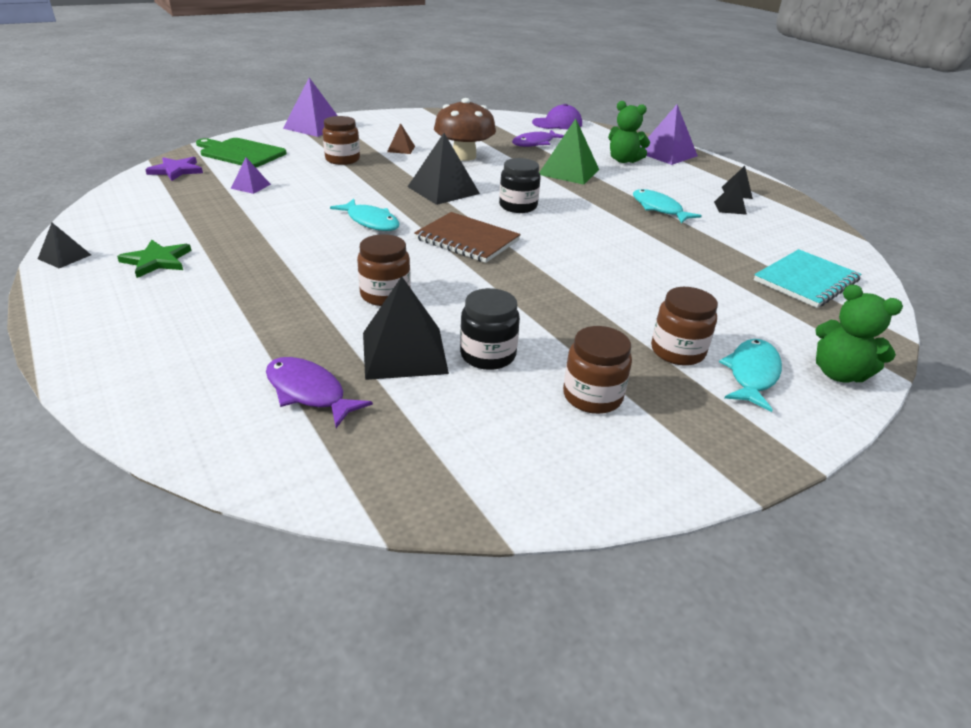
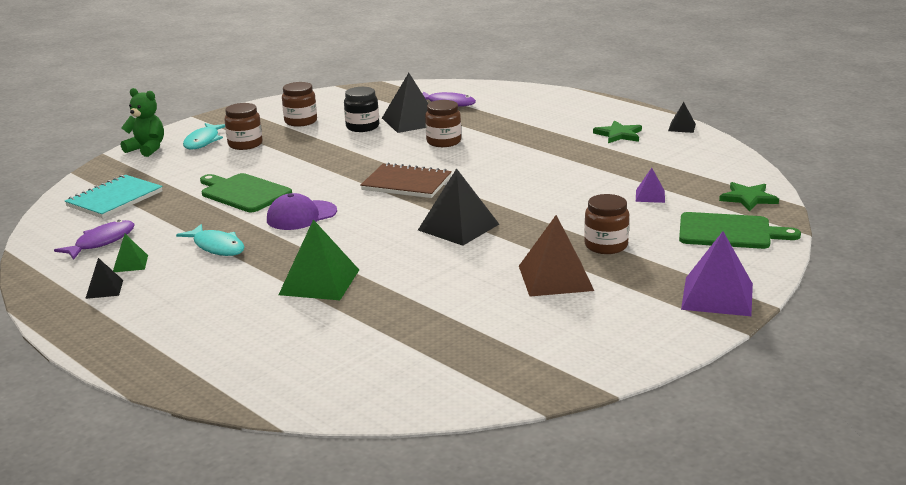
camera: 170 degrees right, 10 degrees down
purple star [145,157,203,181] -> green star [719,182,779,211]
turquoise fish [330,199,400,231] -> none
brown pyramid [387,123,415,154] -> brown pyramid [519,215,594,297], size x1.95
brown mushroom [434,98,496,161] -> none
black jar [499,158,540,213] -> none
purple fish [512,130,564,147] -> purple fish moved to [54,220,135,260]
purple cap [532,104,582,129] -> purple cap moved to [267,193,337,230]
green teddy bear [608,101,650,163] -> none
purple pyramid [640,105,698,165] -> none
black pyramid [714,180,747,215] -> green pyramid [113,234,148,272]
none -> green cutting board [200,173,292,212]

